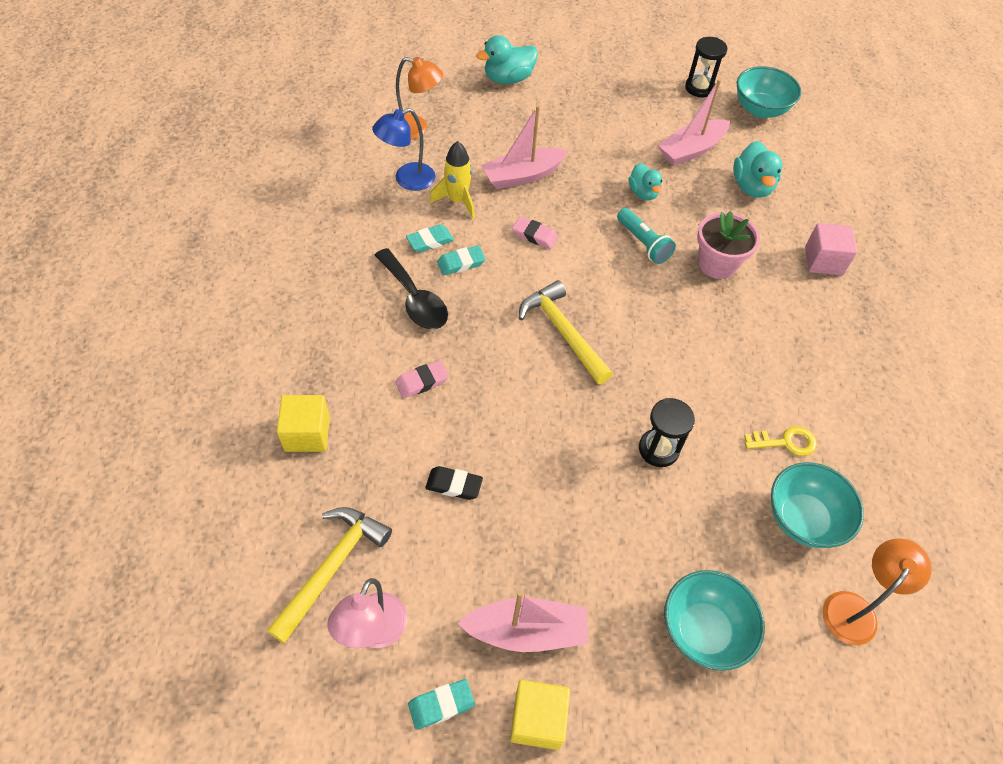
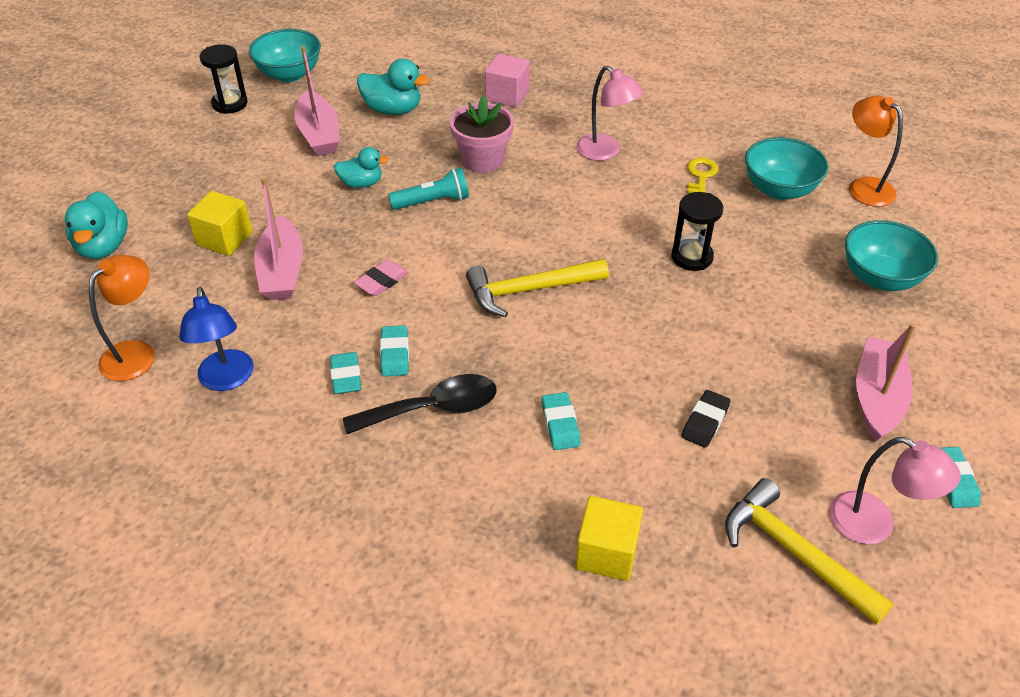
camera: 70 degrees left, 10 degrees down
pink eraser [395,360,449,398] -> turquoise eraser [542,392,580,450]
yellow rocket [430,141,475,218] -> none
yellow cube [510,680,570,750] -> yellow cube moved to [187,191,253,256]
none -> pink lamp [576,65,644,161]

